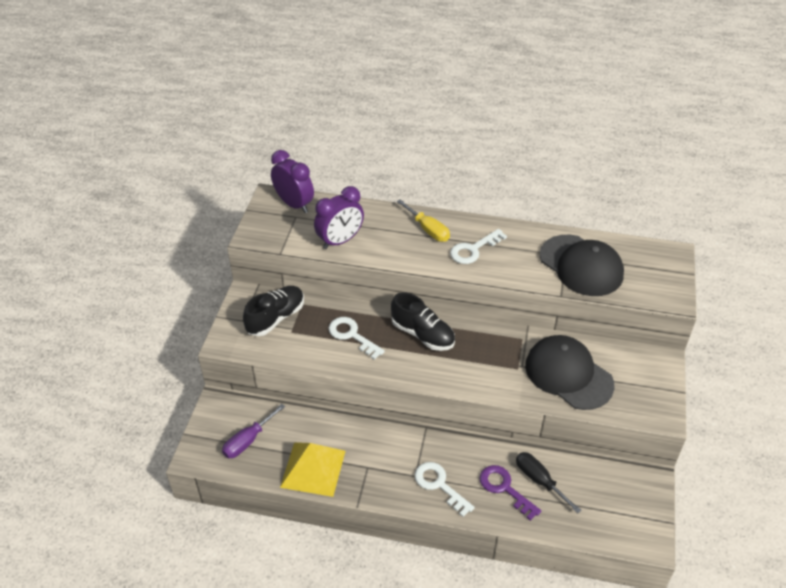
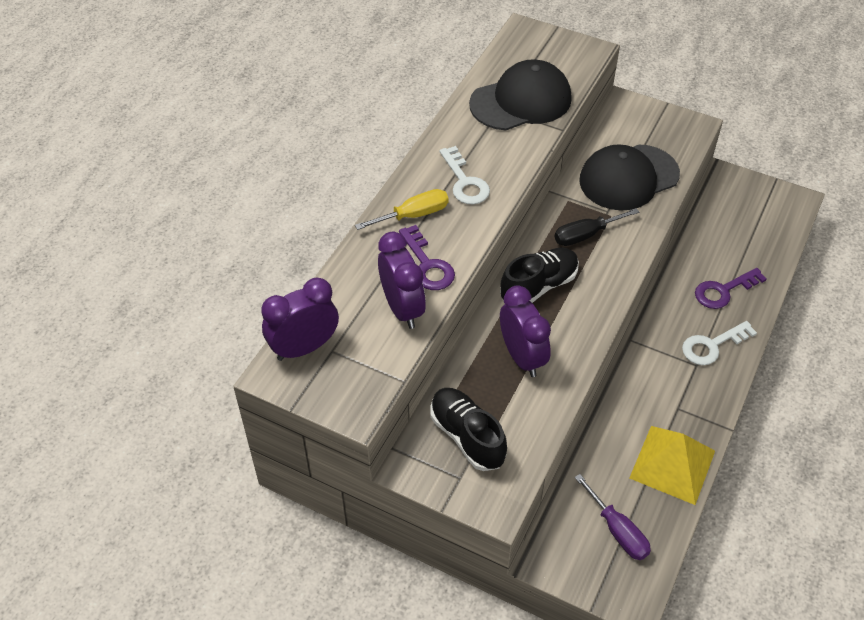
camera: 75 degrees left, 5 degrees up
white key [329,317,385,360] -> purple clock [500,285,551,377]
black screwdriver [516,452,581,514] -> black screwdriver moved to [554,208,639,246]
none -> purple key [399,225,455,290]

